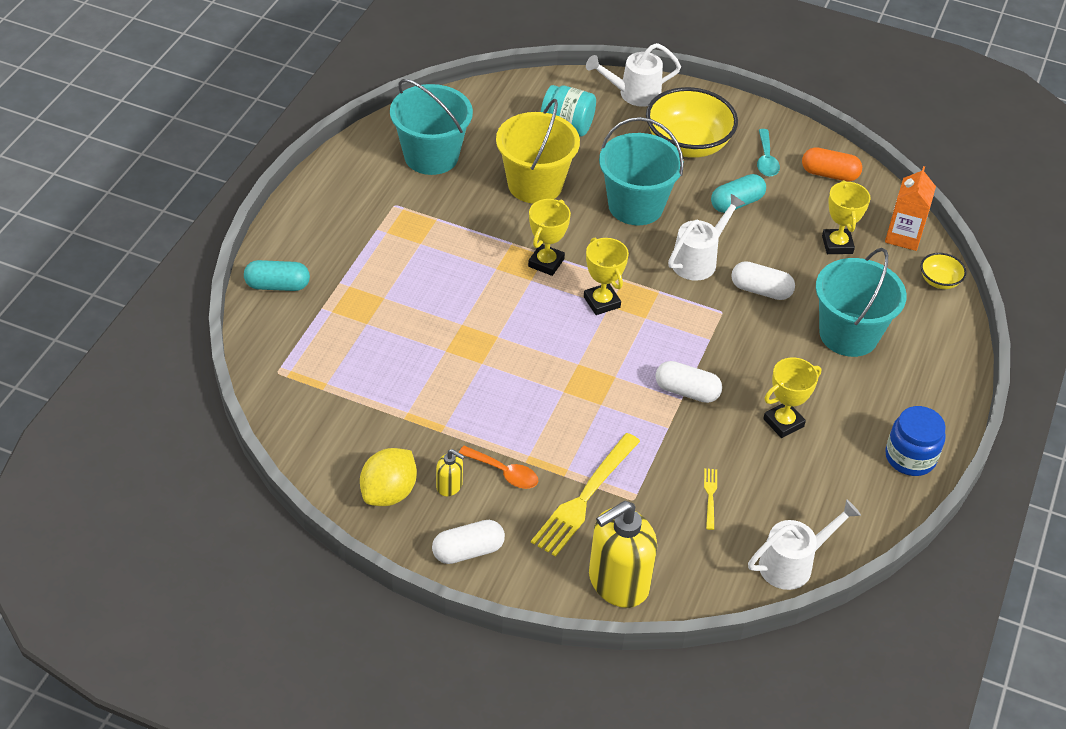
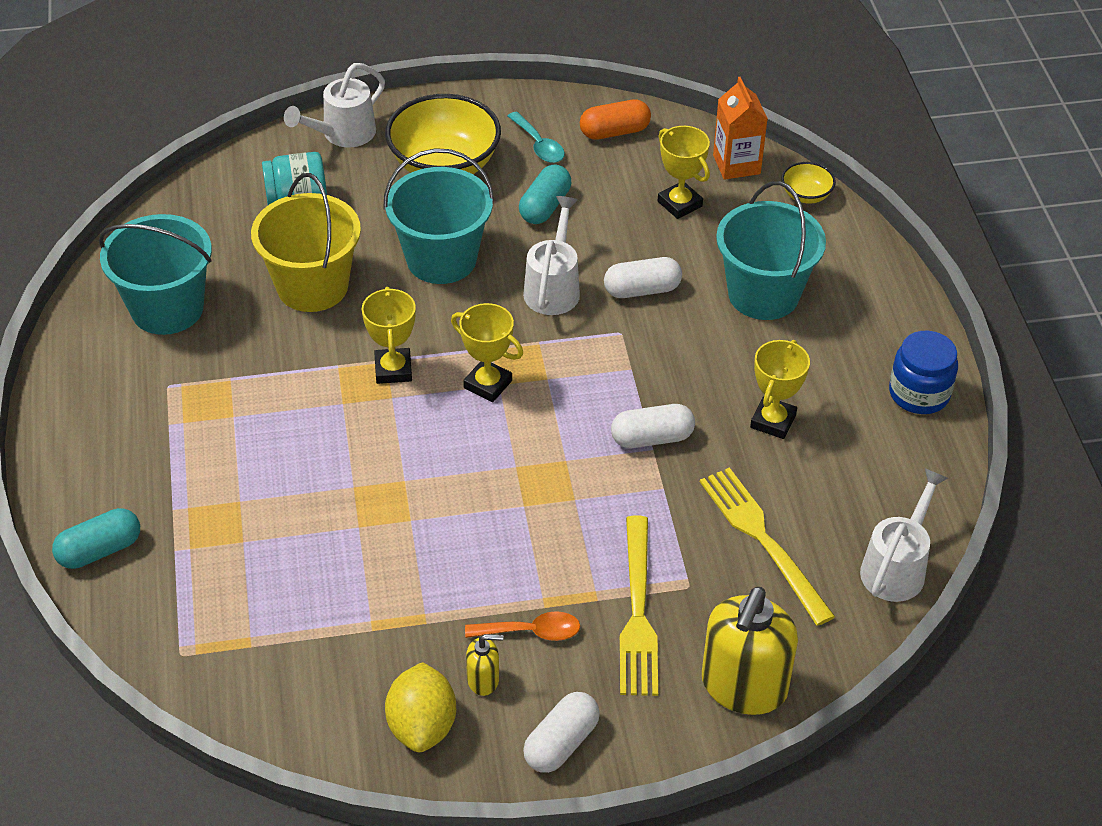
camera: 30 degrees left, 0 degrees up
yellow fork [704,468,717,530] -> yellow fork [700,467,835,626], size x2.23

